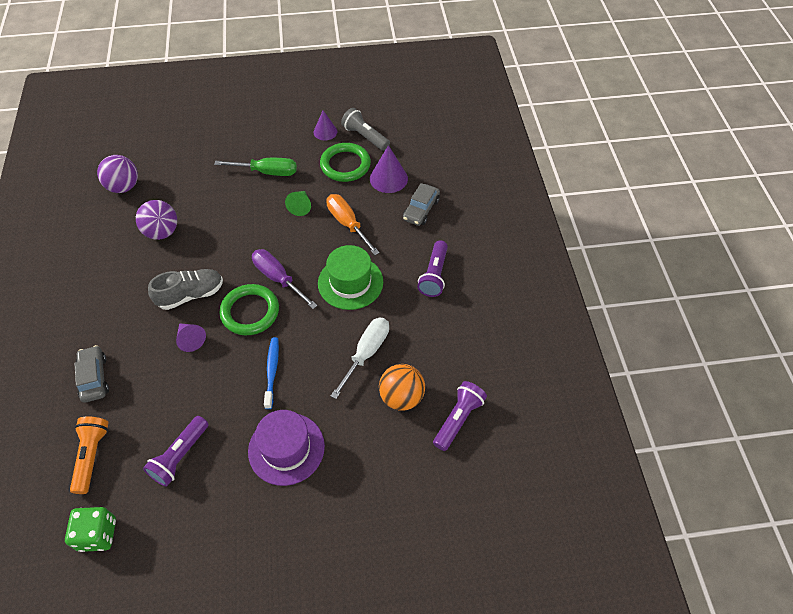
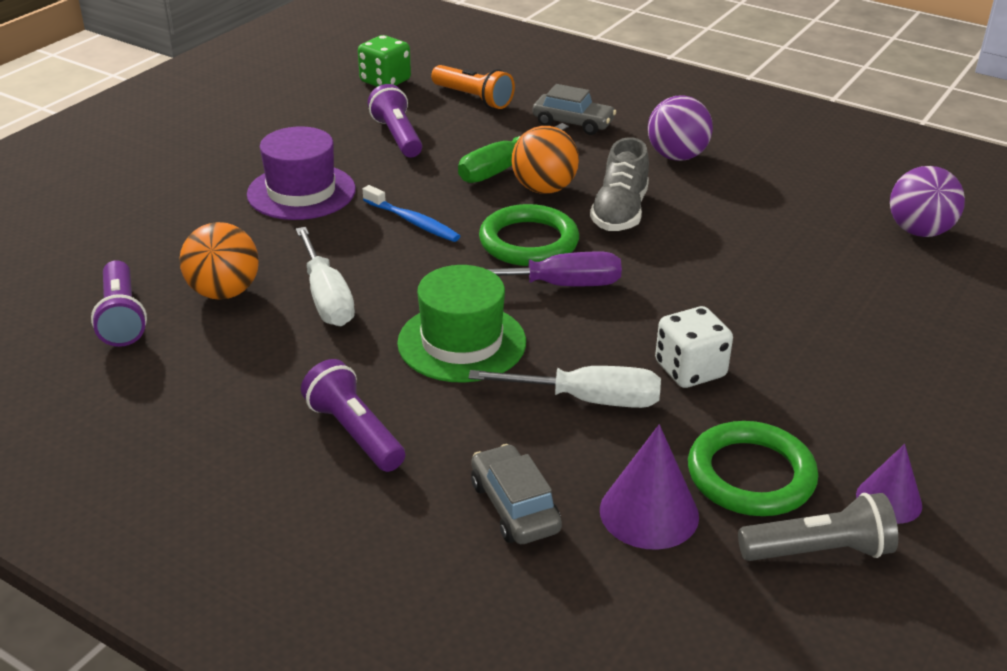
camera: 130 degrees right, 20 degrees down
purple ball [136,200,177,240] -> purple ball moved to [648,95,713,161]
purple cone [176,323,206,352] -> orange ball [511,126,579,194]
green screwdriver [214,158,297,176] -> green screwdriver moved to [458,123,569,183]
green cone [285,191,311,216] -> white dice [655,306,733,388]
orange screwdriver [326,194,380,255] -> white screwdriver [468,366,661,408]

